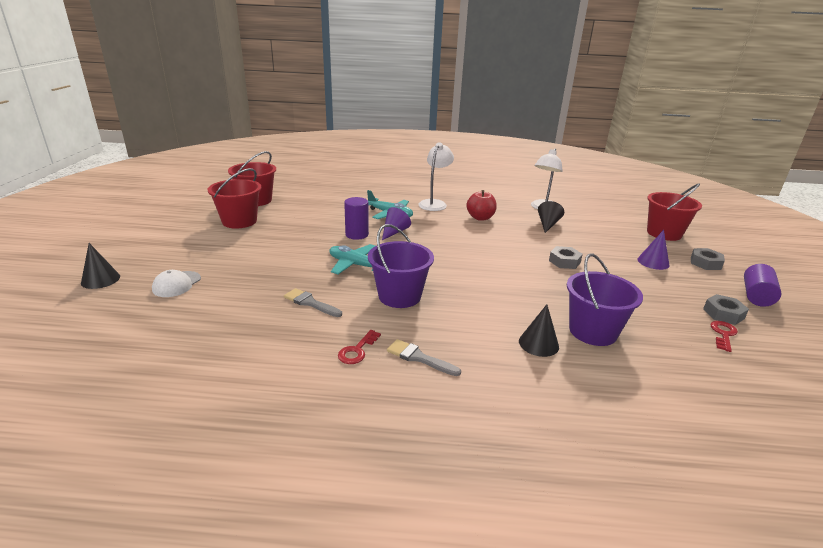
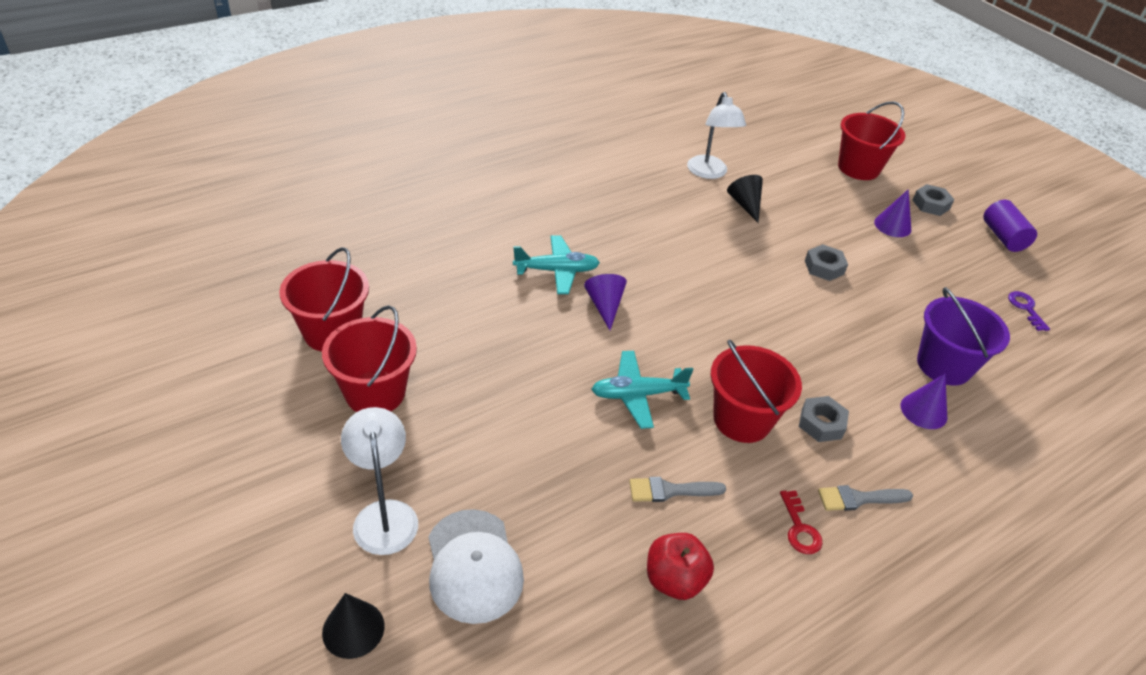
camera: 40 degrees left, 15 degrees up
white cap [152,270,201,297] -> white cap [428,509,524,624], size x1.56
purple cylinder [344,197,369,240] -> none
purple bucket [368,224,434,308] -> red bucket [711,339,802,443]
white lamp [418,142,454,211] -> white lamp moved to [341,407,418,555]
red apple [466,190,497,221] -> red apple moved to [647,533,714,600]
black cone [519,304,559,357] -> purple cone [901,374,947,429]
grey nut [703,294,749,325] -> grey nut moved to [799,396,849,442]
red key [711,321,738,352] -> purple key [1008,291,1050,331]

